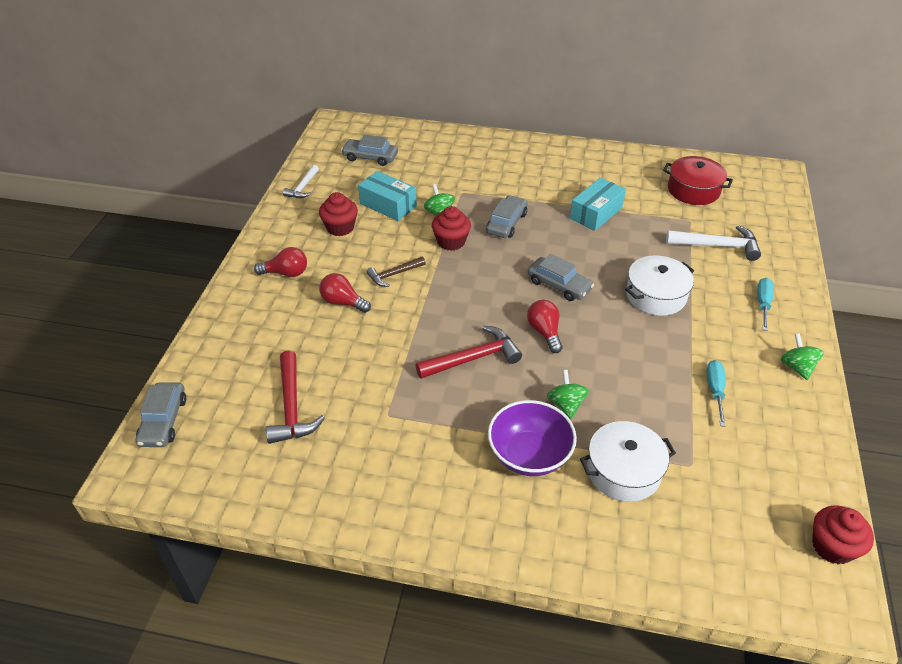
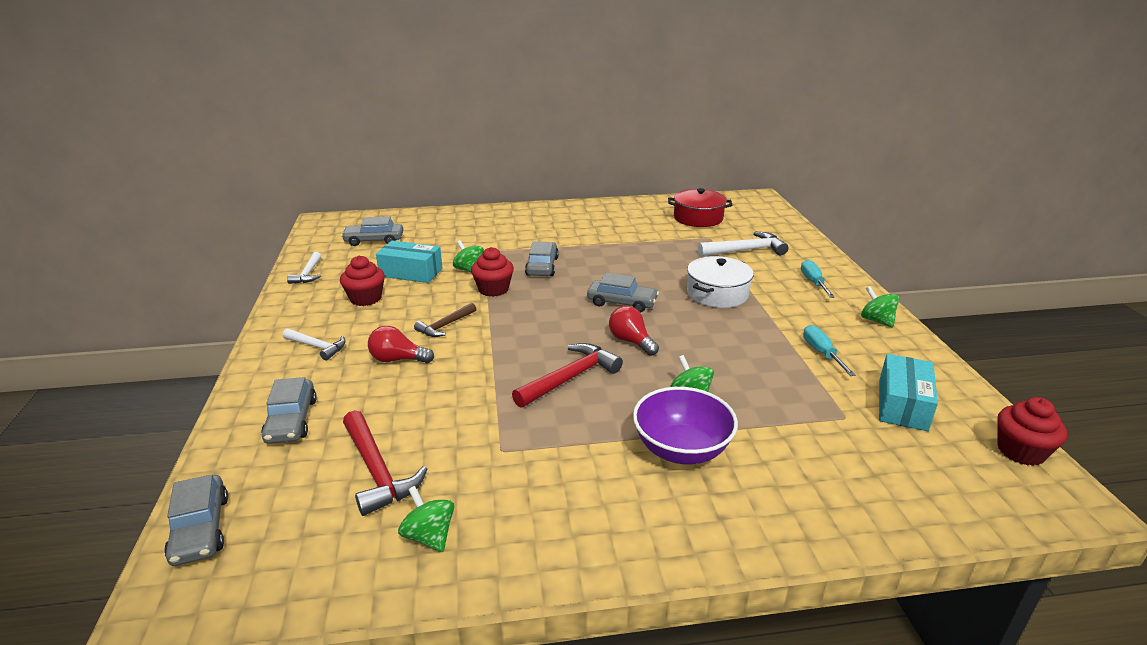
camera: 20 degrees left, 15 degrees down
red light bulb [254,247,307,277] -> white hammer [283,329,346,360]
turquoise box [570,177,626,231] -> turquoise box moved to [879,354,938,431]
white pot [580,421,676,502] -> none
none -> grey car [261,377,317,443]
none -> green spinning top [398,486,454,552]

